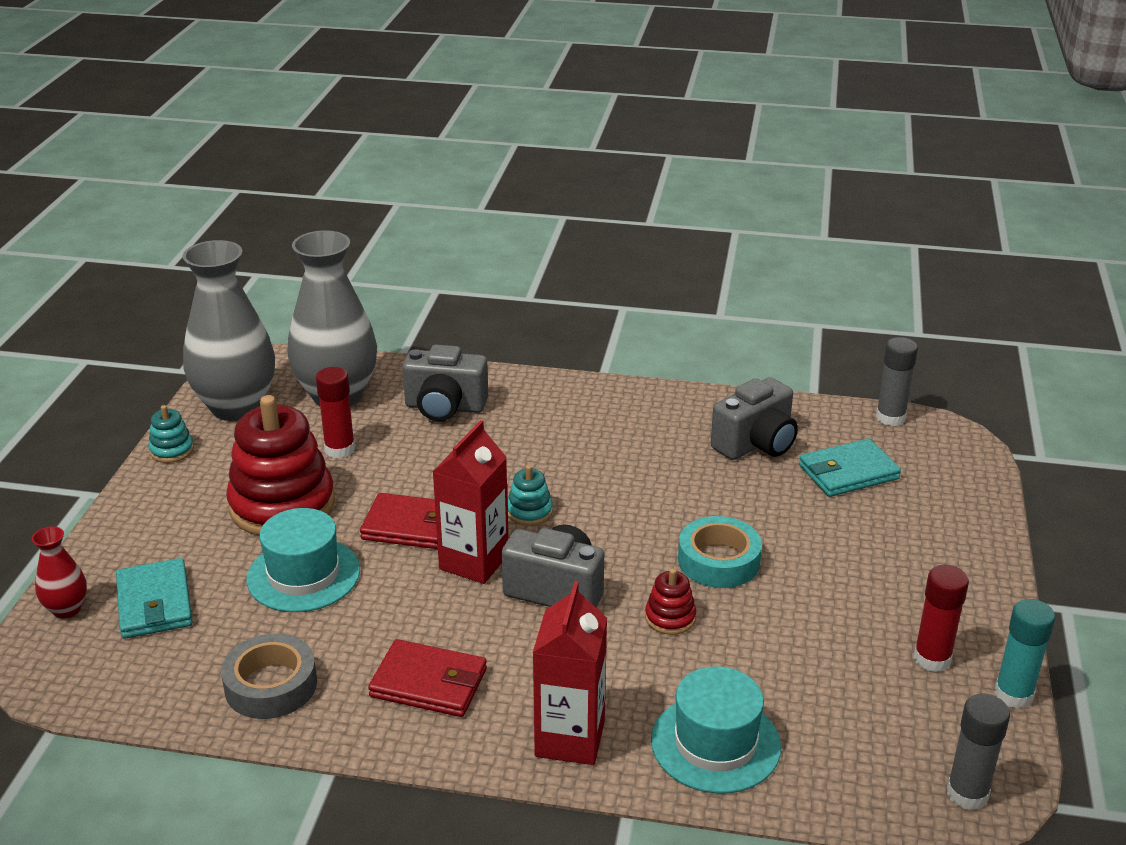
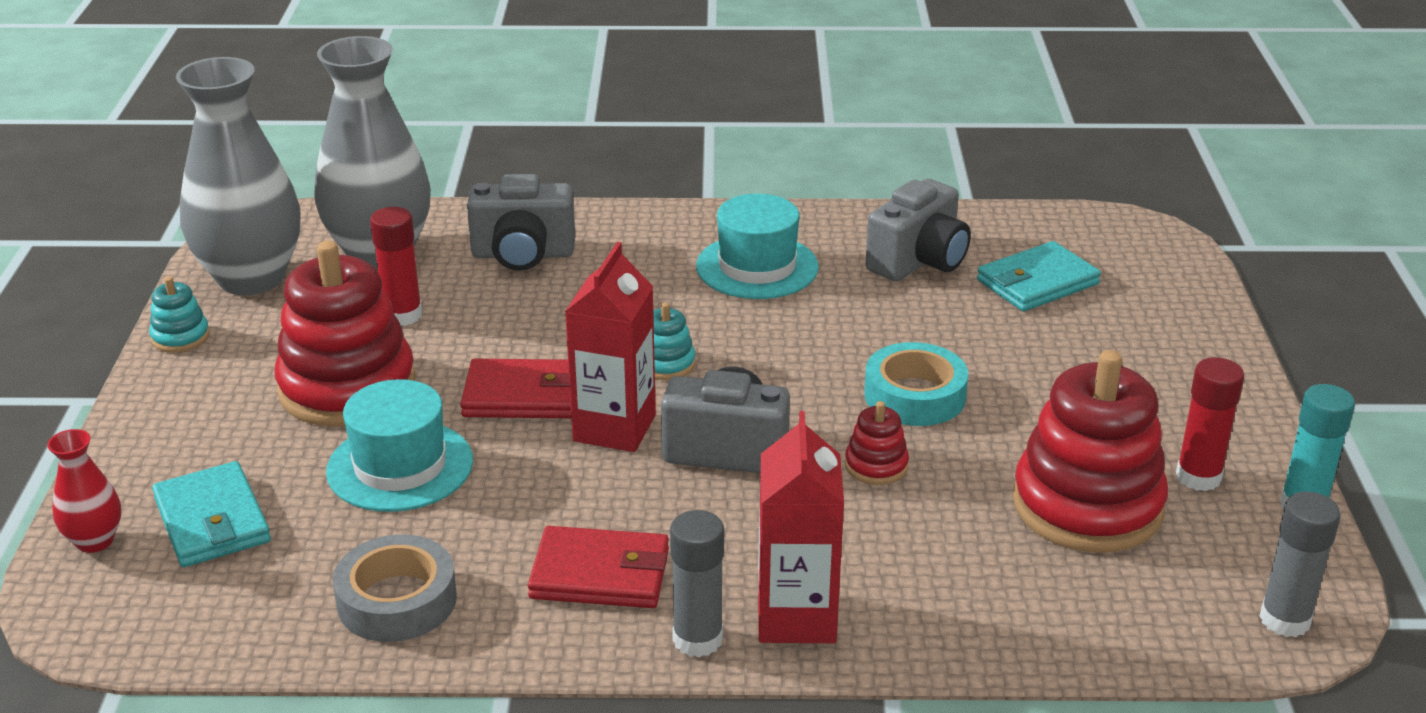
camera: 10 degrees left, 0 degrees up
turquoise hat [651,666,781,793] -> turquoise hat moved to [696,194,819,299]
grey glue stick [876,337,918,426] -> grey glue stick moved to [670,510,724,657]
none -> red stacking toy [1013,350,1168,552]

